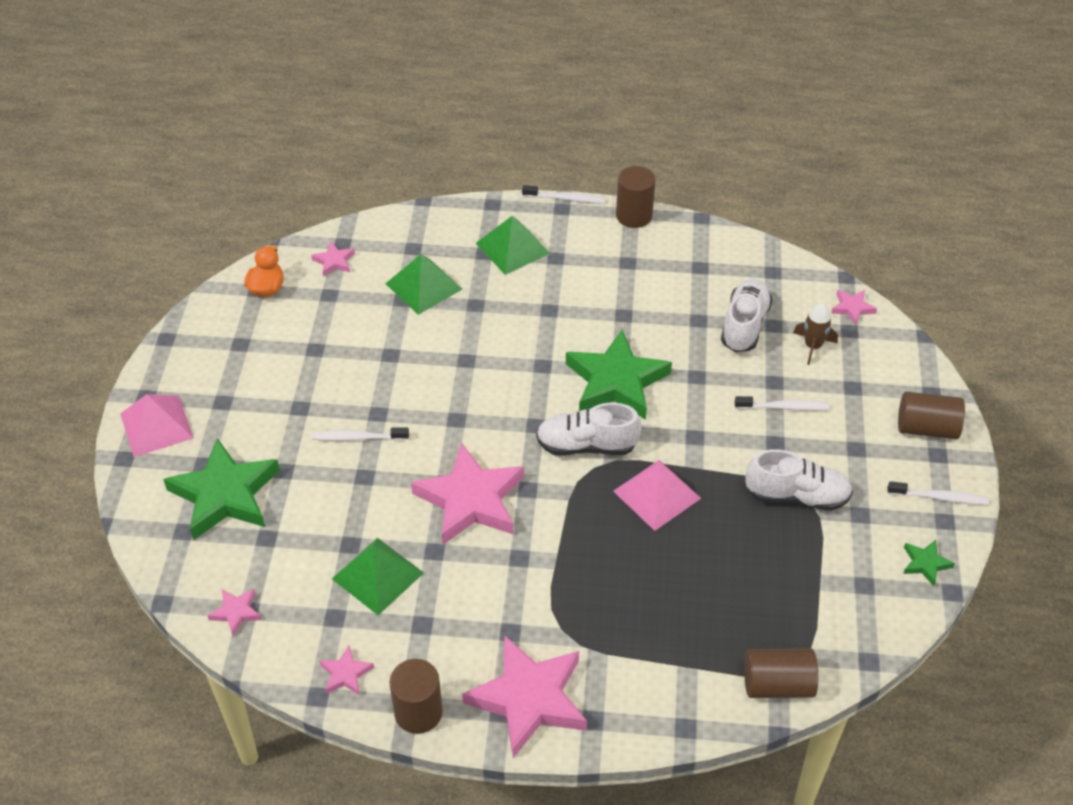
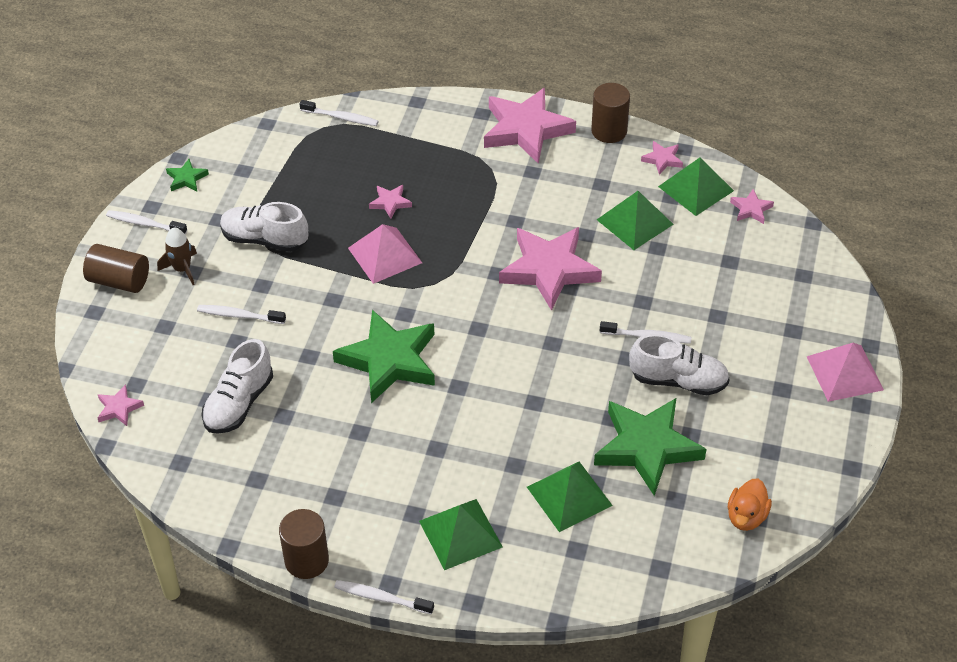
camera: 170 degrees left, 0 degrees up
green star [163,438,280,540] -> green star moved to [594,398,707,496]
pink star [311,242,355,277] -> pink star moved to [369,185,412,219]
white shoe [536,403,642,456] -> white shoe moved to [629,334,730,395]
brown cylinder [744,648,818,698] -> white toothbrush [300,100,379,126]
brown rocket [793,303,838,365] -> brown rocket moved to [157,228,197,285]
none -> green pyramid [658,157,734,216]

